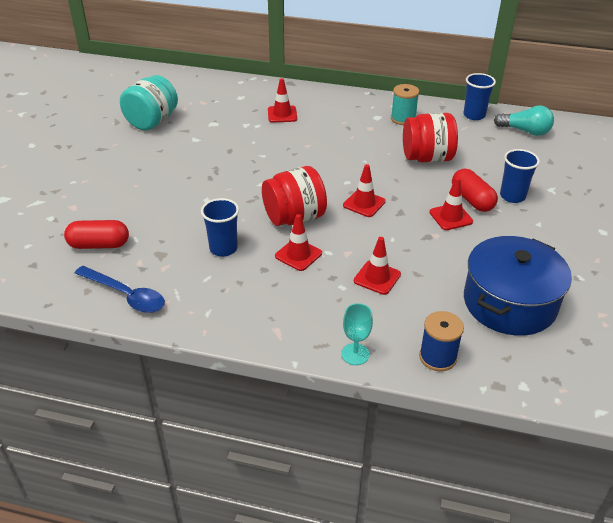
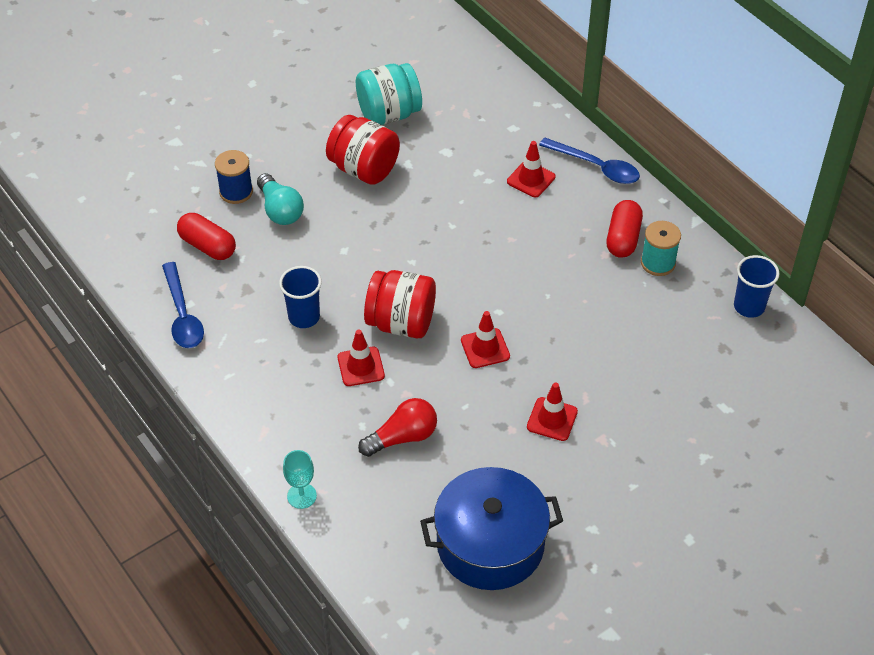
camera: 40 degrees right, 10 degrees up
red traffic cone [354,237,401,295] -> red light bulb [358,398,437,457]
red jar [403,113,458,162] -> red jar moved to [326,115,400,185]
blue spool [419,311,464,371] -> blue spool moved to [215,150,253,204]
red capsule [452,169,498,212] -> red capsule moved to [607,200,643,258]
turquoise light bulb [494,105,554,136] -> turquoise light bulb moved to [257,173,304,225]
blue cup [500,149,540,203] -> none
none -> blue spoon [539,137,640,184]

